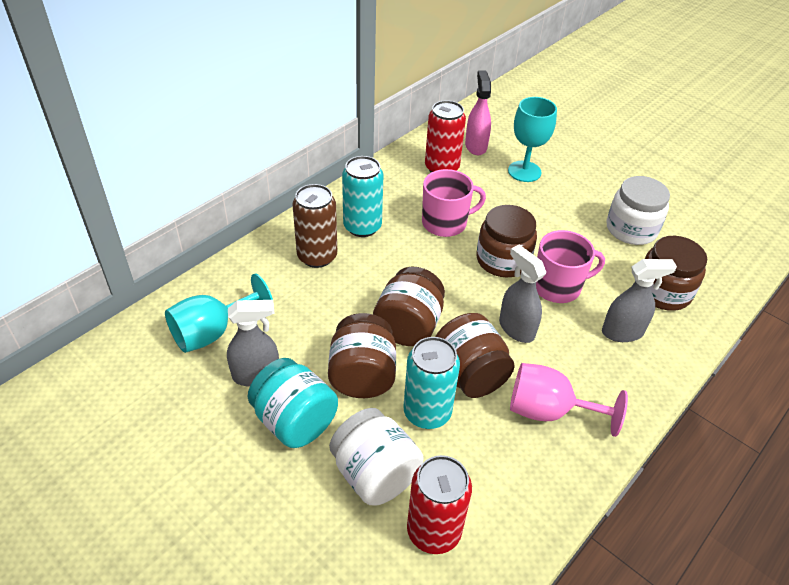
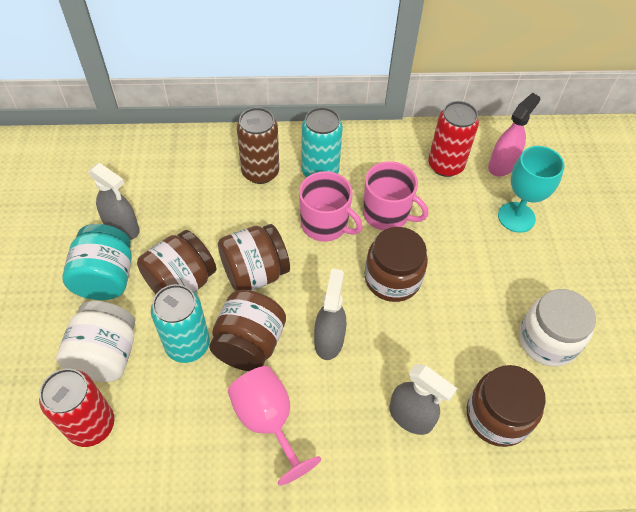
camera: 45 degrees right, 10 degrees up
turquoise goblet [165,274,273,353] -> none
pink mug [536,230,605,303] -> pink mug moved to [299,171,363,242]

